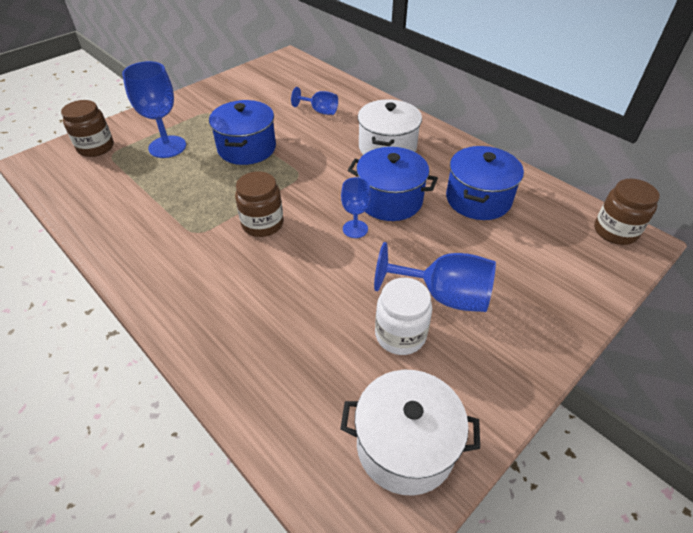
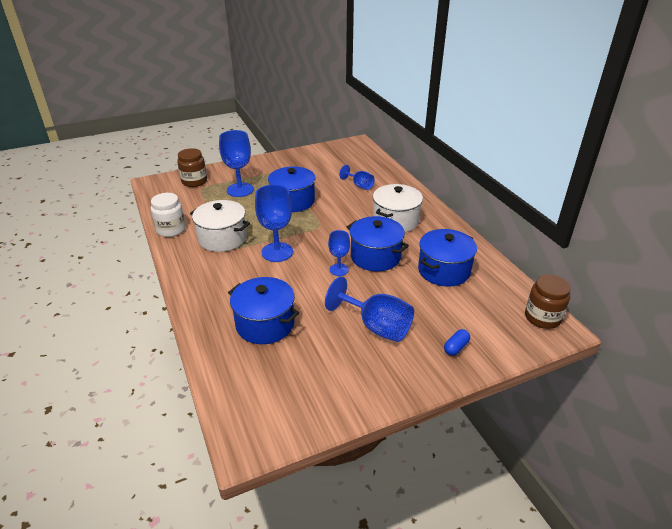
camera: 20 degrees right, 10 degrees down
brown jar [235,172,284,237] -> blue goblet [255,184,293,262]
white pot [340,370,480,496] -> white pot moved to [190,200,250,252]
white jar [375,278,432,355] -> white jar moved to [151,193,186,237]
none -> blue pot [228,277,299,344]
none -> blue capsule [444,329,470,356]

